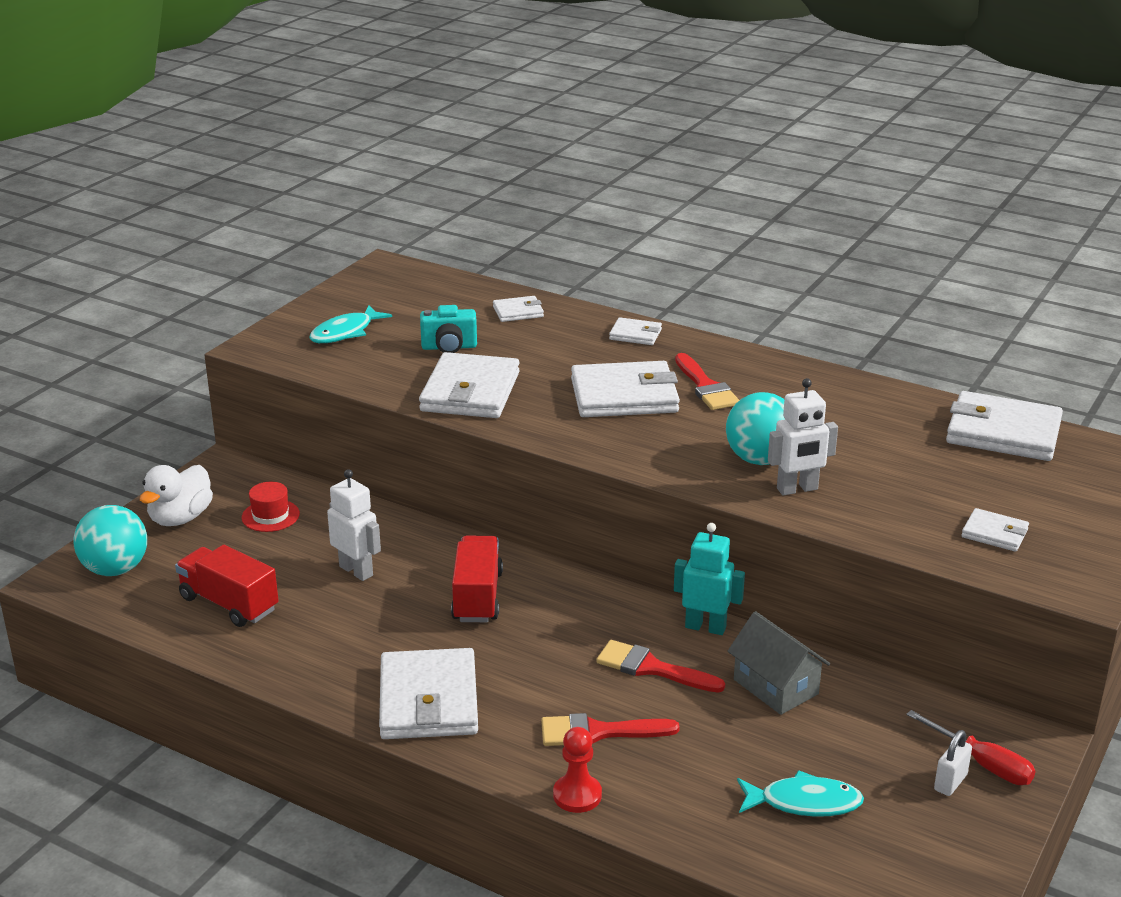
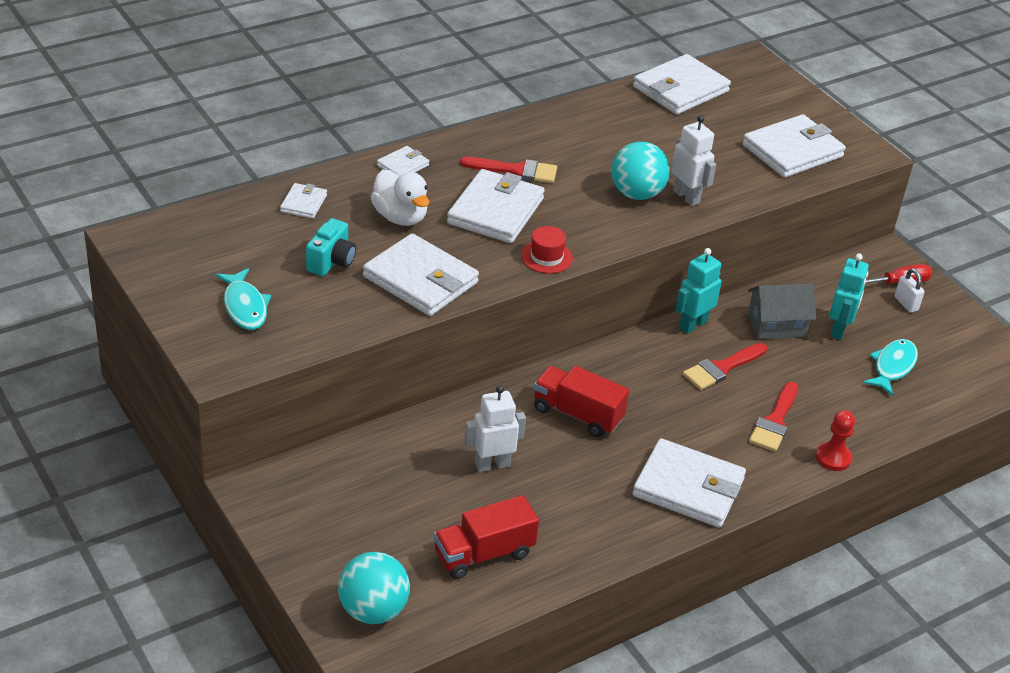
camera: 65 degrees left, 10 degrees up
white duck [140,465,213,526] -> white duck moved to [371,170,429,226]
red hat [242,482,300,532] -> red hat moved to [521,226,573,274]
white robot [768,378,838,496] -> white robot turned 45 degrees counterclockwise [671,115,716,206]
white wallet [961,508,1029,552] -> white wallet [743,114,846,178], size x2.02
none -> turquoise robot [829,253,869,340]

